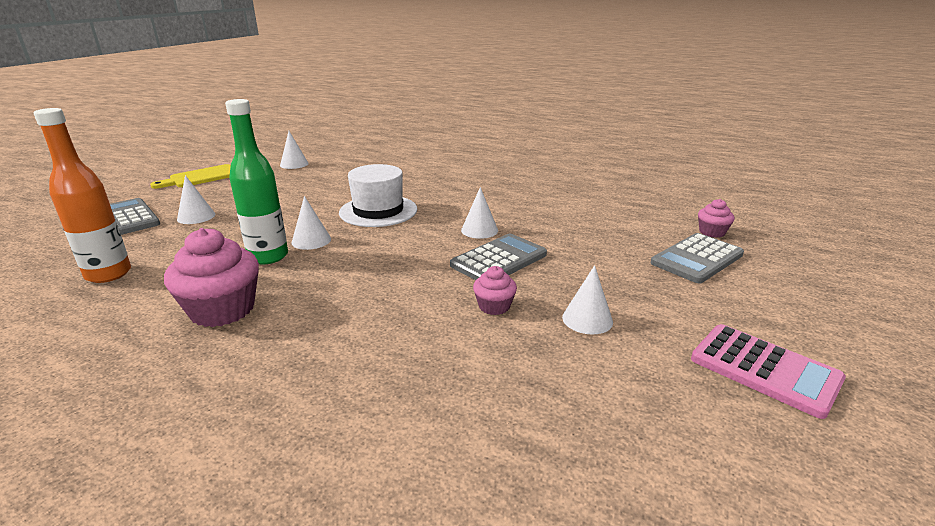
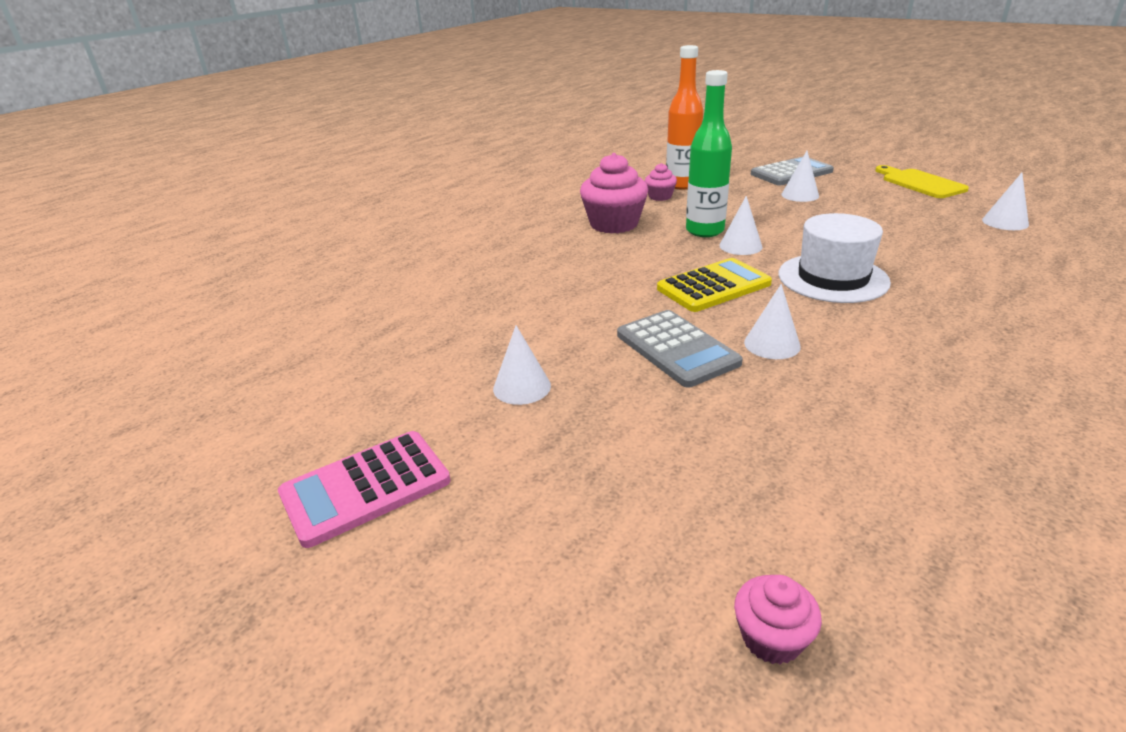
camera: 105 degrees right, 5 degrees up
pink cupcake [473,266,517,315] -> pink cupcake moved to [645,163,677,201]
grey calculator [651,233,744,283] -> none
none -> yellow calculator [657,258,772,312]

